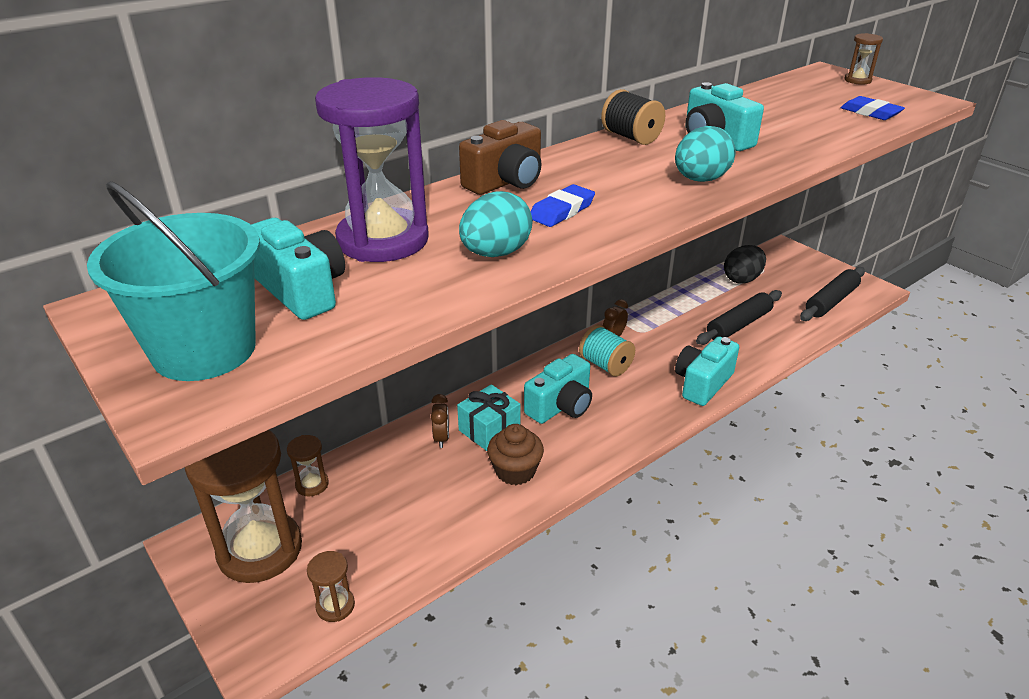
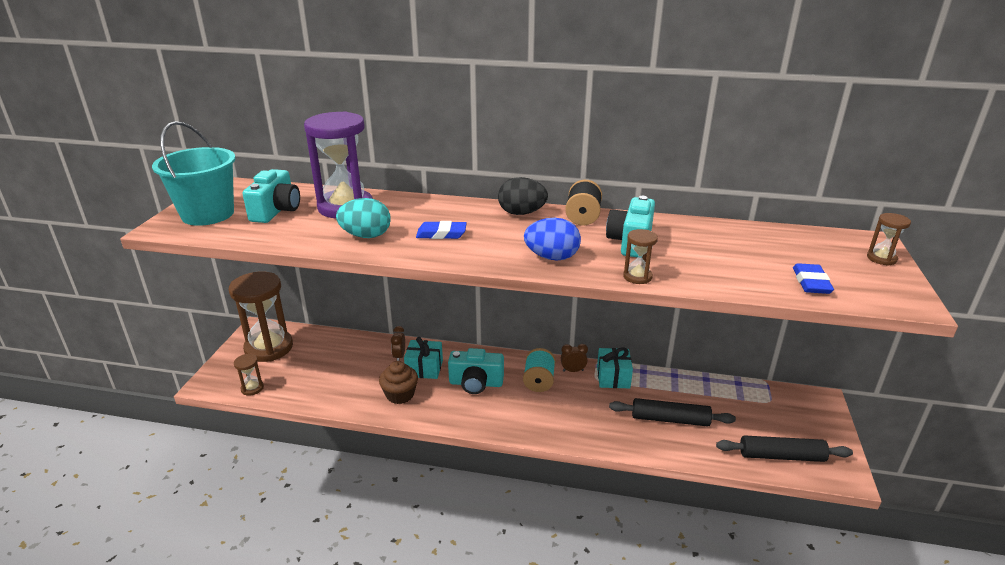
camera: 50 degrees right, 5 degrees down
brown hourglass [287,435,329,497] -> brown hourglass moved to [623,229,658,284]
brown clock [431,394,449,448] -> brown clock turned 135 degrees clockwise [391,326,405,361]
brown camera [459,120,542,195] -> none
turquoise egg [675,126,736,182] -> blue egg [524,218,581,260]
turquoise camera [675,336,739,406] -> none
black egg [724,245,766,284] -> black egg moved to [498,177,548,215]
none -> turquoise gift [597,347,633,388]

